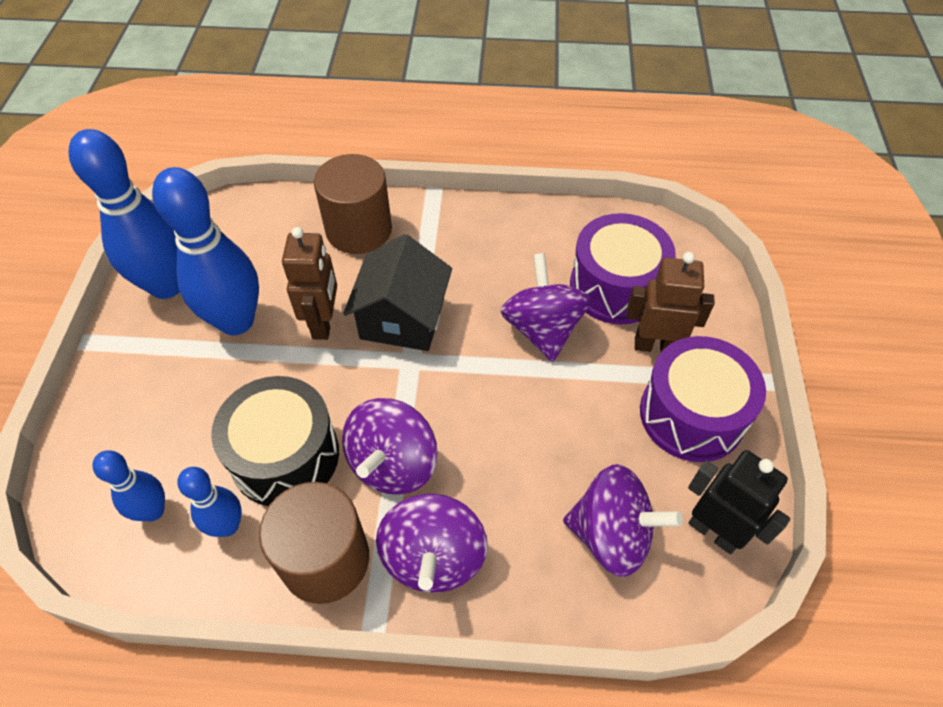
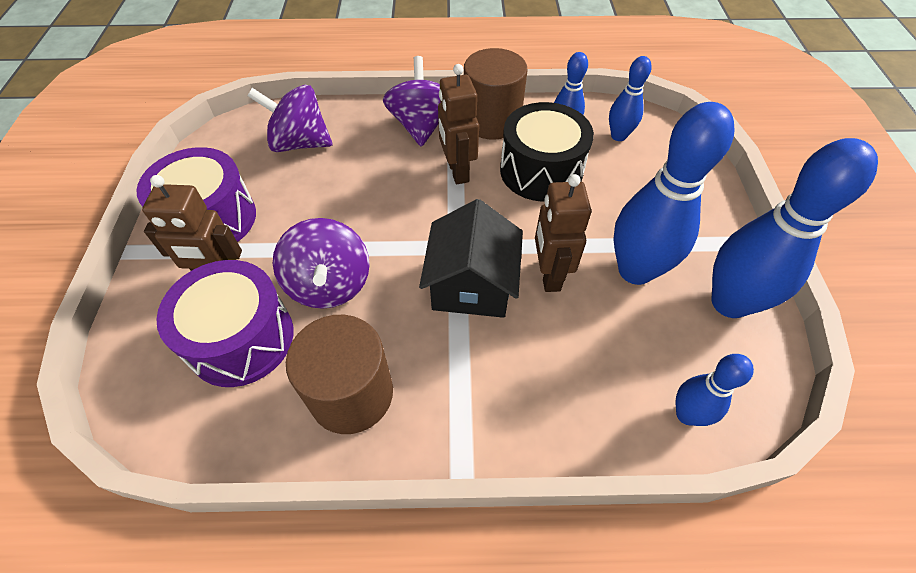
camera: 175 degrees right, 0 degrees up
brown cylinder [314,154,392,254] -> brown cylinder moved to [286,315,393,434]
purple spinning top [342,398,438,495] -> brown robot [438,64,479,184]
black robot [688,450,791,554] -> none
none -> blue bowling pin [676,354,754,426]

